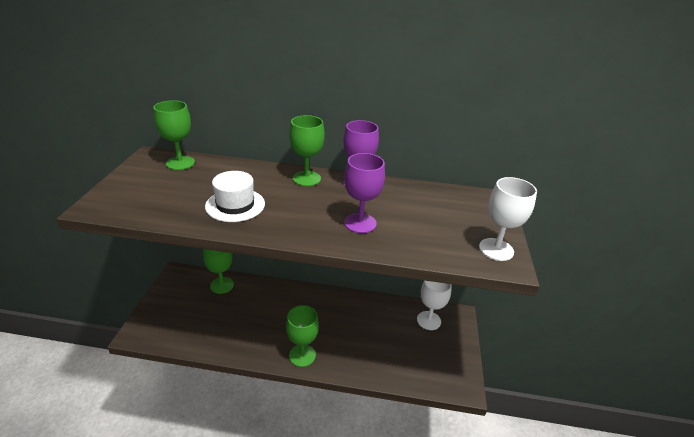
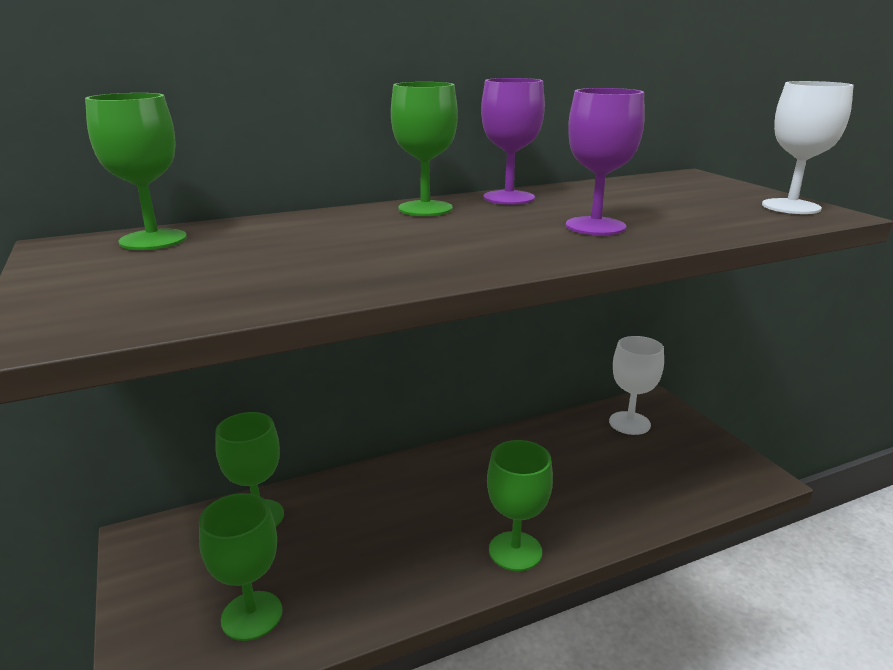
camera: 30 degrees left, 10 degrees down
white hat [205,171,265,222] -> none
none -> green goblet [199,493,283,641]

